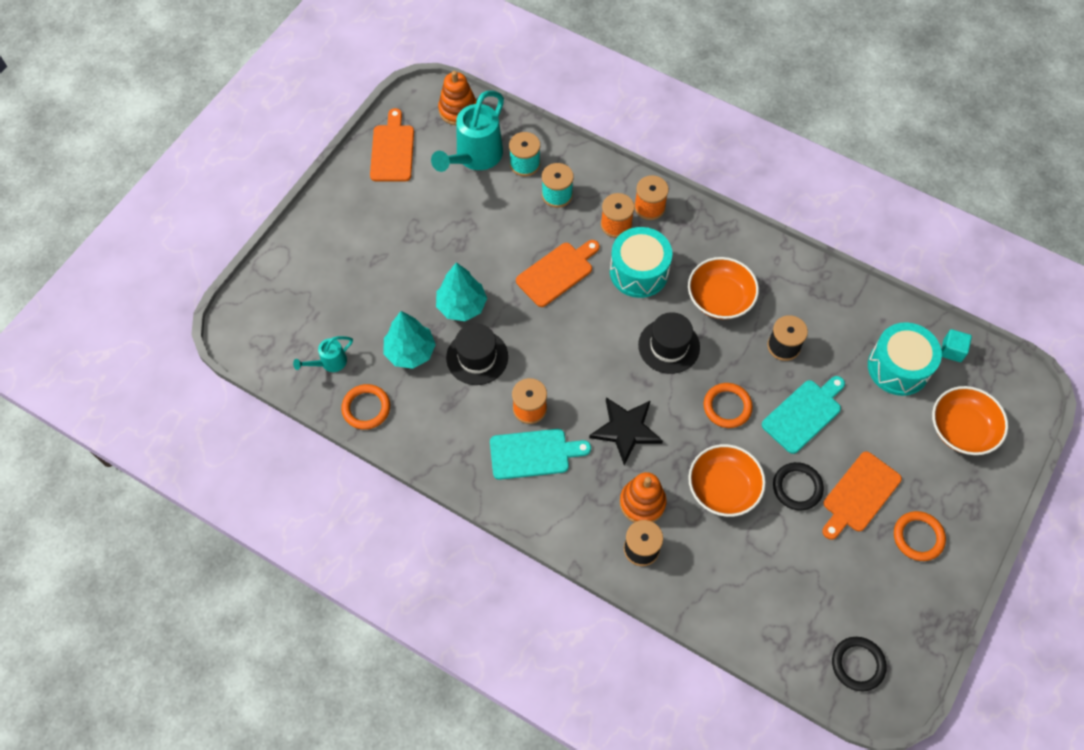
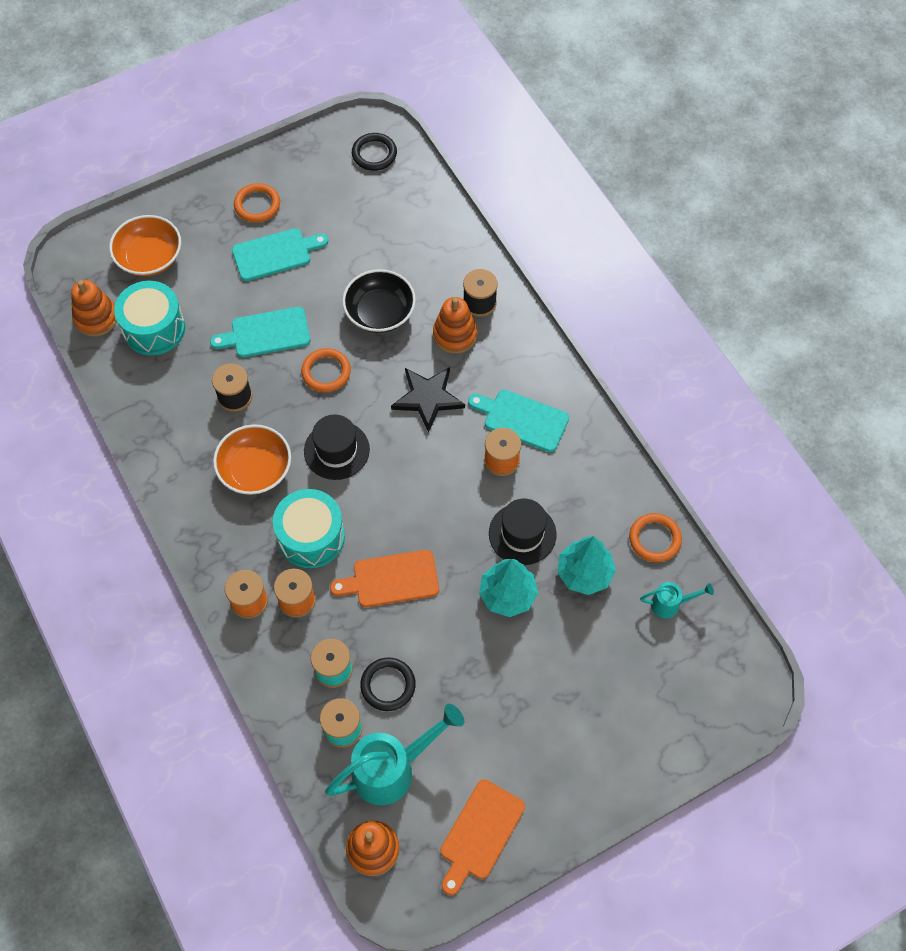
camera: 150 degrees left, 0 degrees up
orange bowl [688,444,766,517] -> black bowl [342,269,416,333]
black ring [773,462,824,510] -> black ring moved to [360,657,416,711]
orange cutting board [822,452,902,540] -> turquoise cutting board [232,228,328,281]
turquoise cube [941,329,972,362] -> orange stacking toy [71,280,117,337]

